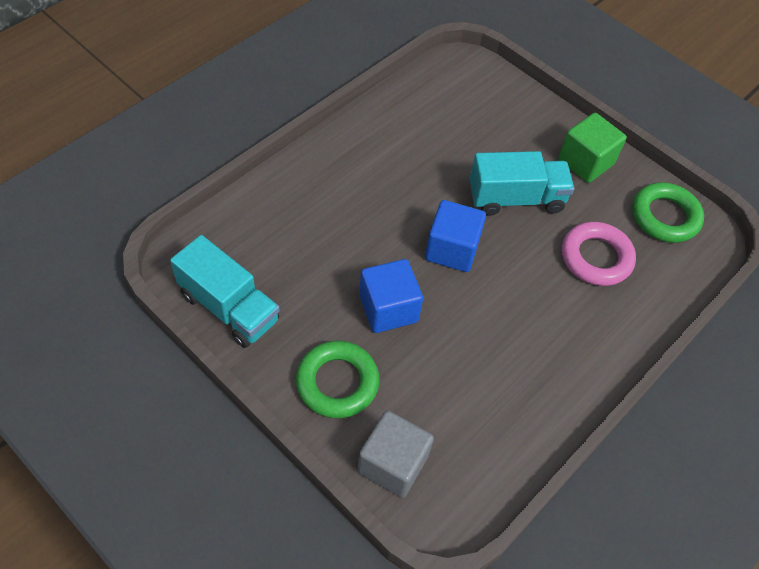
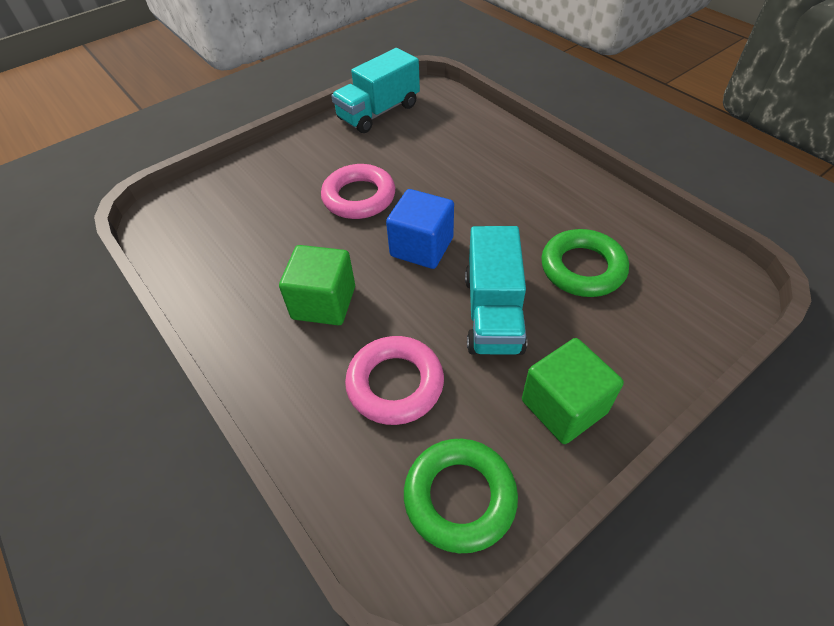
camera: 105 degrees right, 5 degrees down
green ring [296,341,380,418] -> green ring moved to [541,229,629,297]
grey cube [357,410,434,498] -> none
blue cube [359,259,423,333] -> pink ring [321,164,395,219]
none -> green cube [279,245,355,325]

